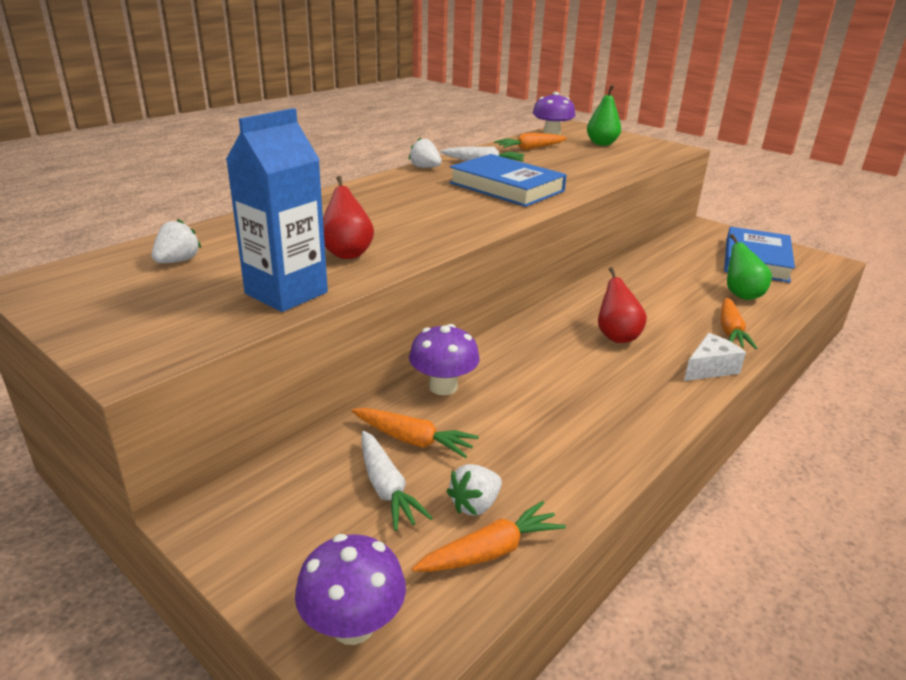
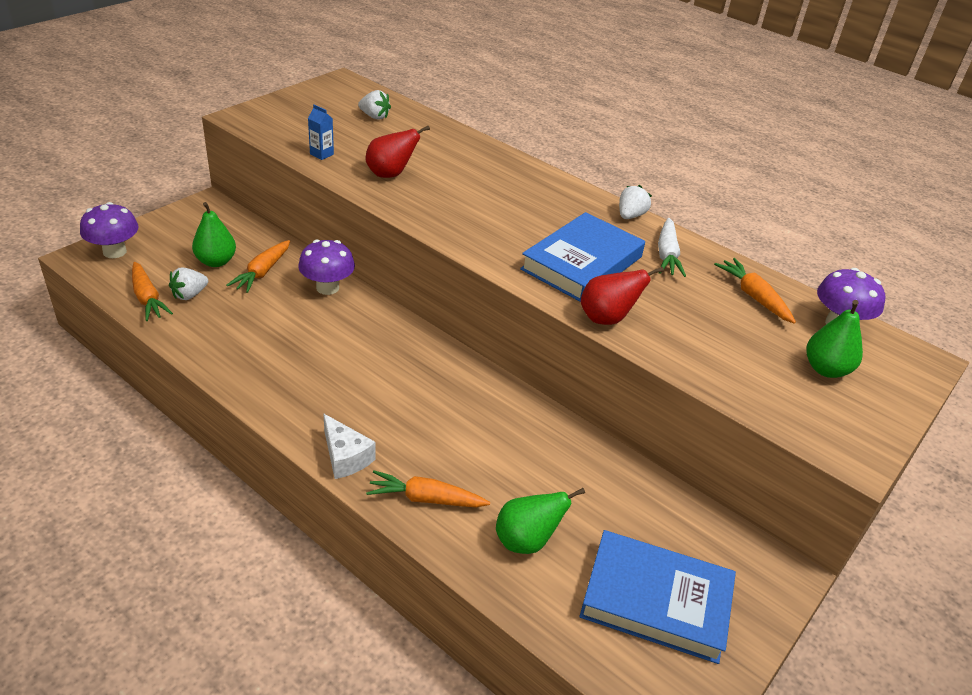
camera: 85 degrees right, 10 degrees up
blue carton [226,108,328,312] -> blue carton [308,104,334,160], size x0.42
white carrot [361,431,433,531] -> green pear [192,202,236,267]
white strawberry [446,464,502,516] -> white strawberry turned 90 degrees counterclockwise [169,268,208,300]
red pear [598,267,647,343] -> red pear moved to [581,267,664,325]

